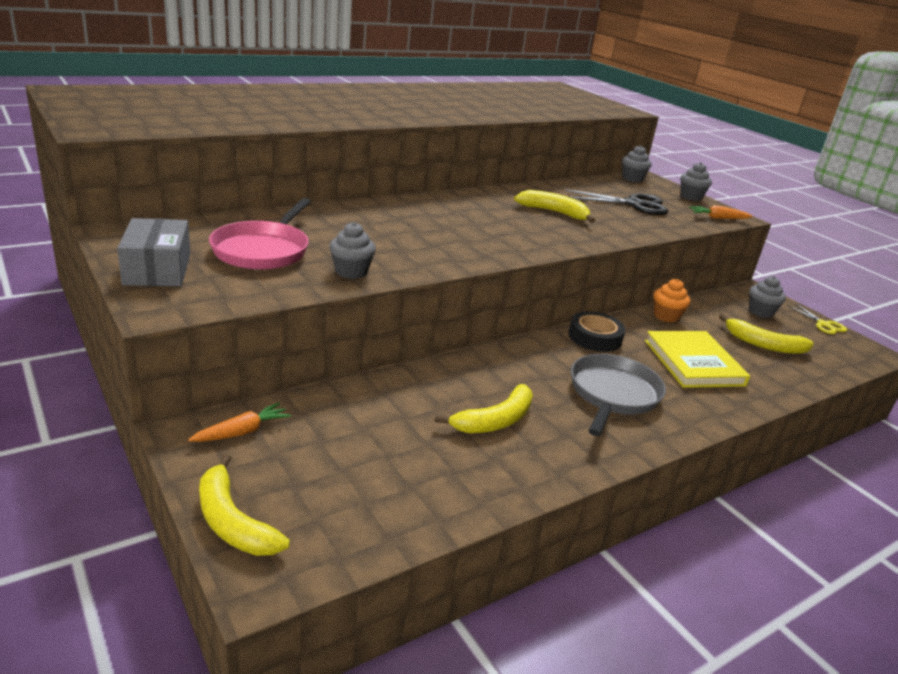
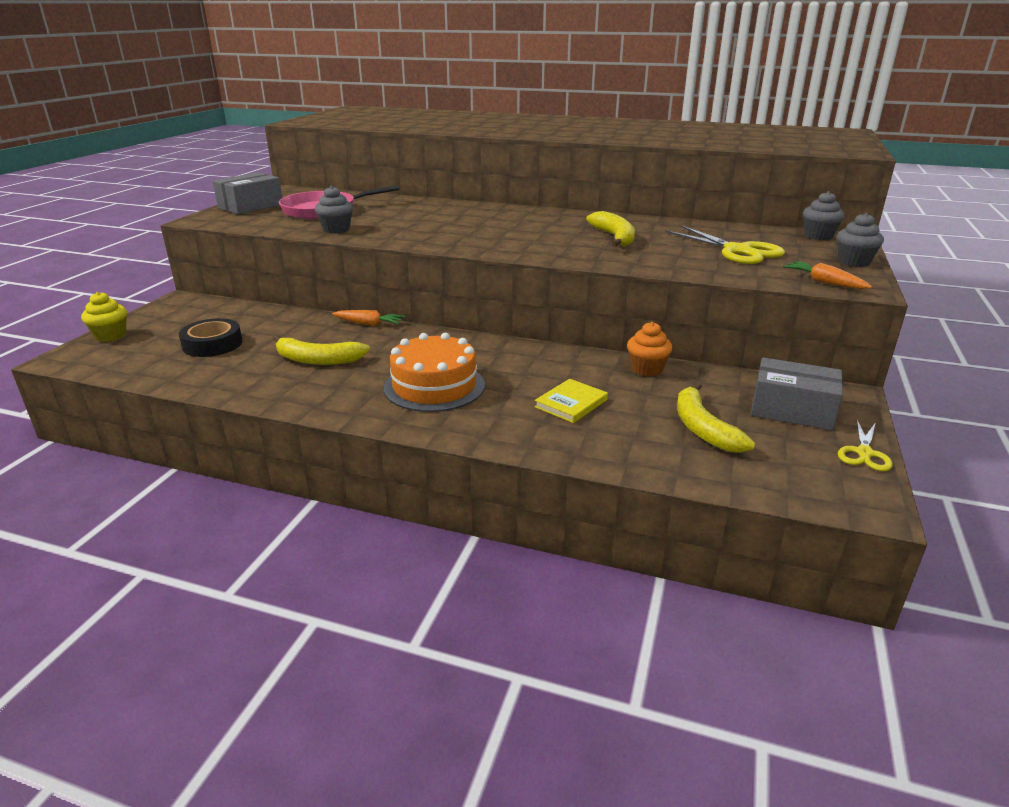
camera: 55 degrees right, 0 degrees up
orange carrot [188,403,291,442] -> orange carrot moved to [332,310,405,326]
yellow banana [199,454,290,556] -> yellow cupcake [81,292,127,342]
black scissors [566,189,669,215] -> yellow scissors [665,225,785,264]
black tape [568,311,625,352] -> black tape moved to [179,318,242,357]
grey pan [571,354,666,436] -> orange cake [384,333,485,412]
yellow book [645,331,750,388] -> yellow book [535,379,608,423], size x0.58
grey cupcake [749,276,786,318] -> grey box [751,357,843,430]

